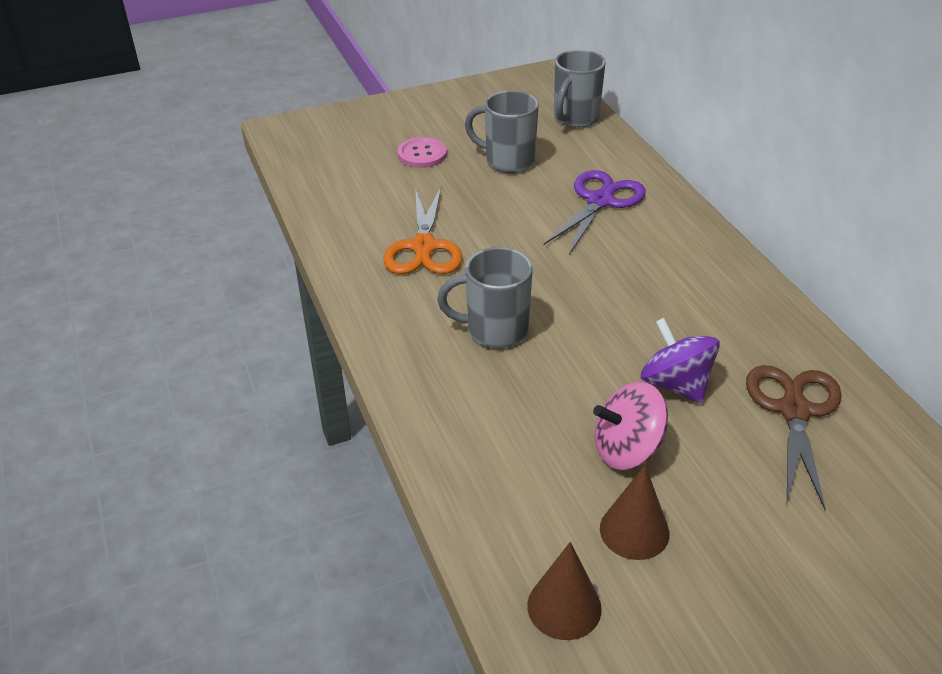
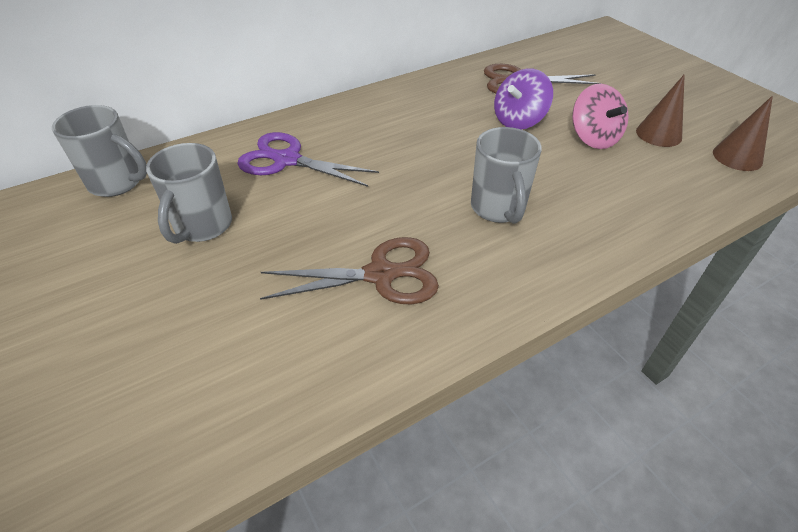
camera: 100 degrees left, 5 degrees up
orange scissors [383,187,462,274] -> brown scissors [260,237,439,304]
pink button [398,137,447,168] -> none

